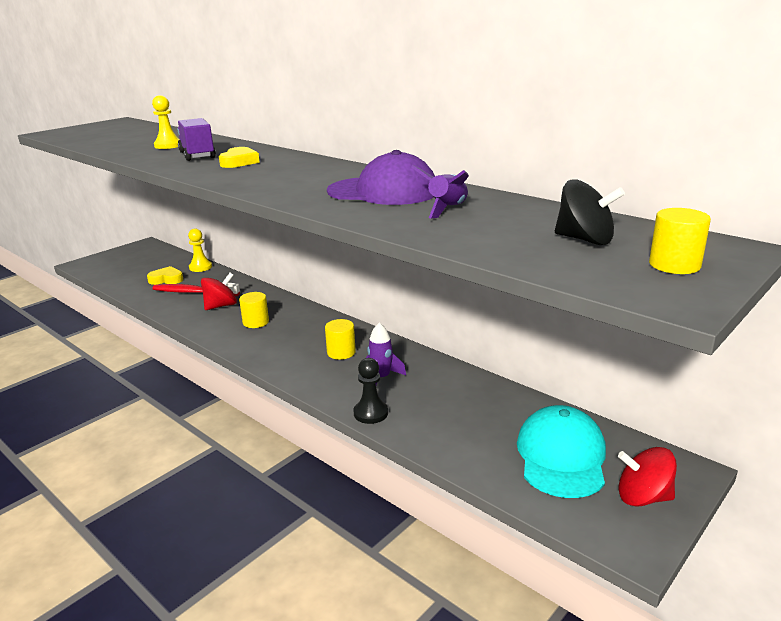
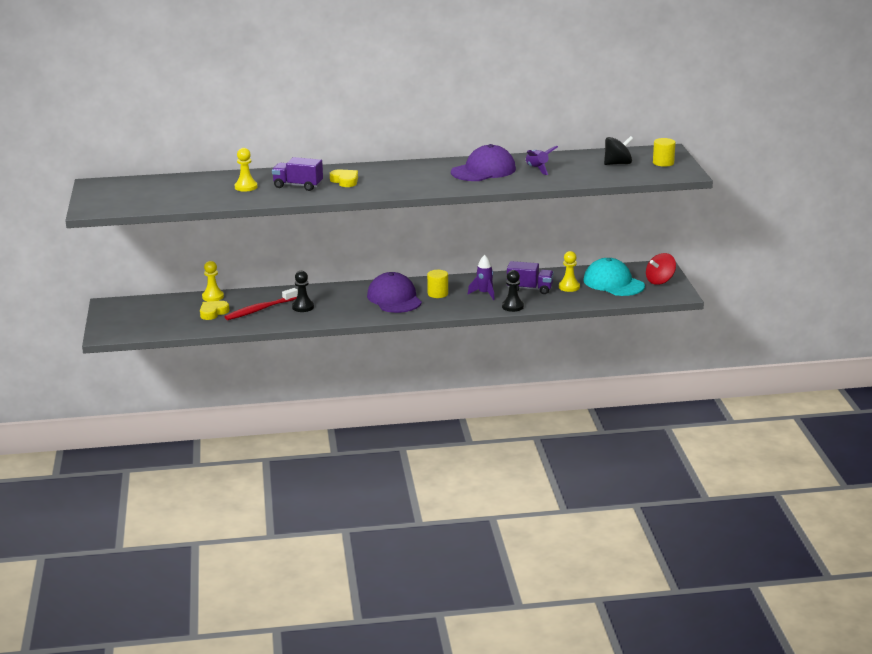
camera: 50 degrees left, 0 degrees up
red spinning top [201,273,237,310] -> black pawn [292,271,314,312]
yellow cylinder [239,292,269,328] -> none
none -> purple cap [367,272,422,313]
none -> purple truck [507,261,554,294]
none -> yellow pawn [559,251,580,292]

